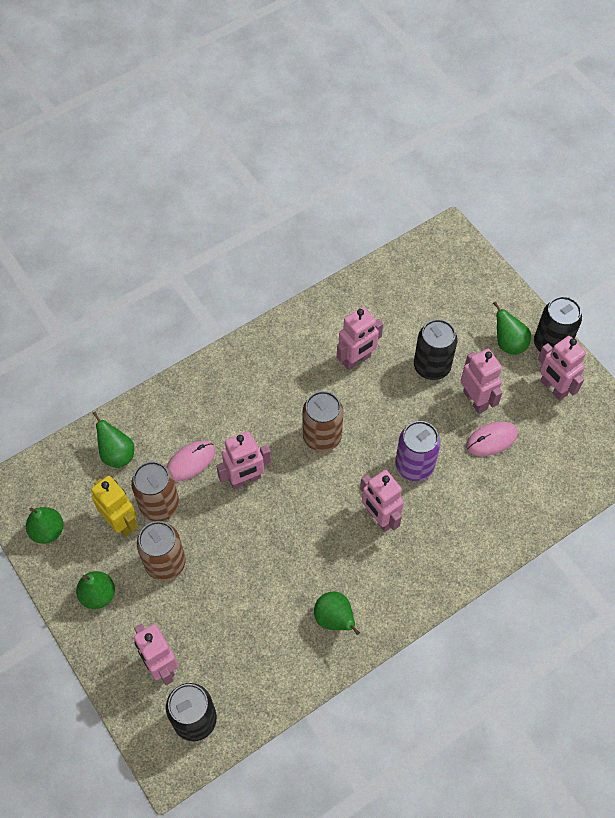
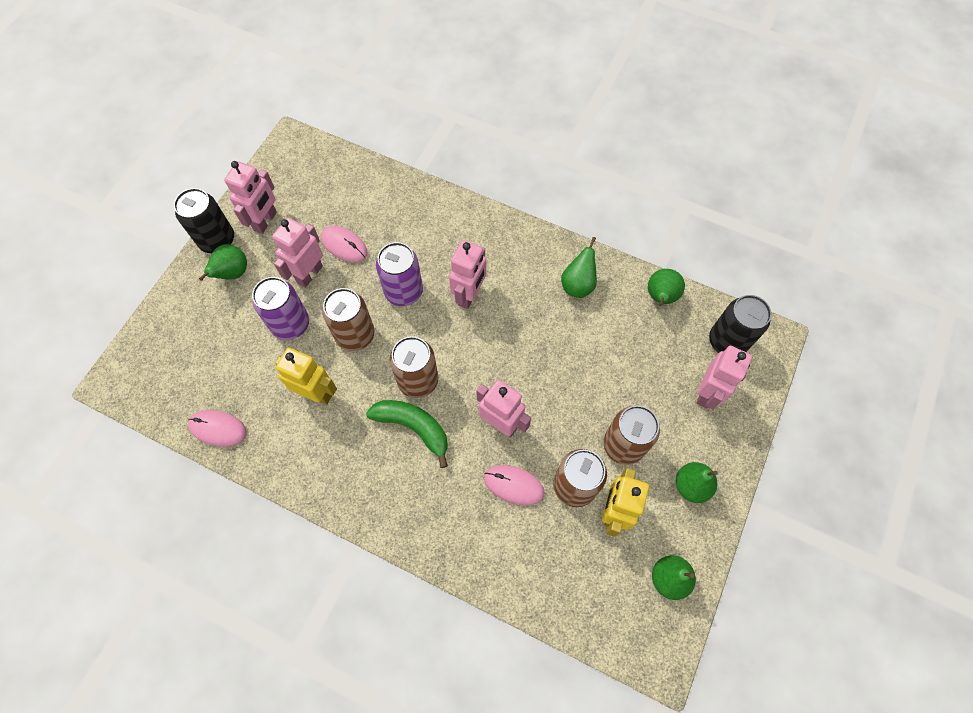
camera: 120 degrees left, 5 degrees up
green pear [93,411,134,468] -> green pear moved to [648,269,685,306]
pink robot [337,307,383,370] -> yellow robot [275,348,337,405]
black can [414,319,458,380] -> purple can [252,277,309,340]
none -> pink mouse [188,410,247,447]
none -> brown can [322,288,375,351]
none -> green banana [366,400,448,468]

